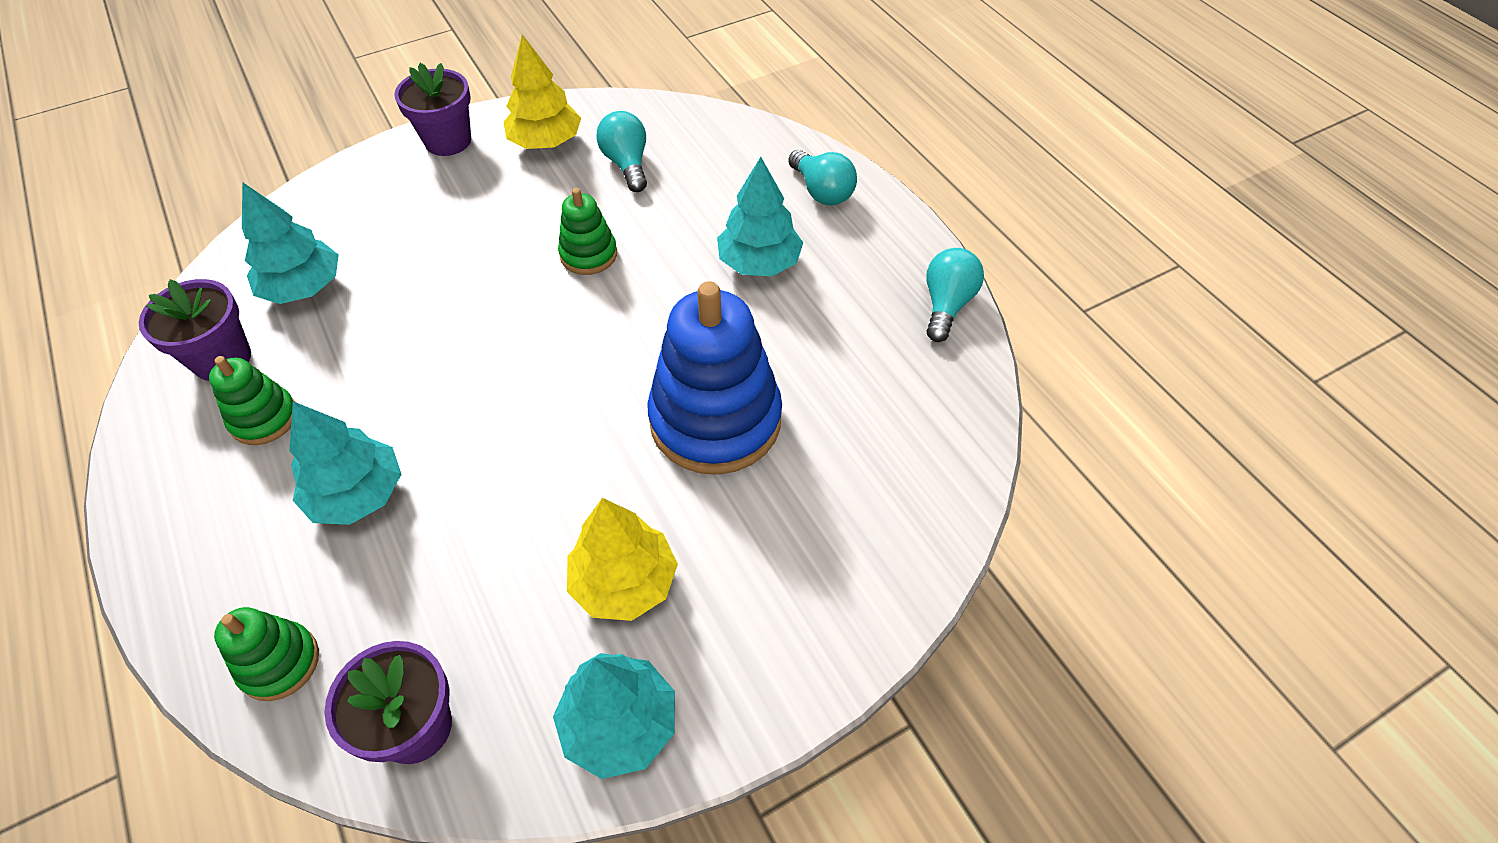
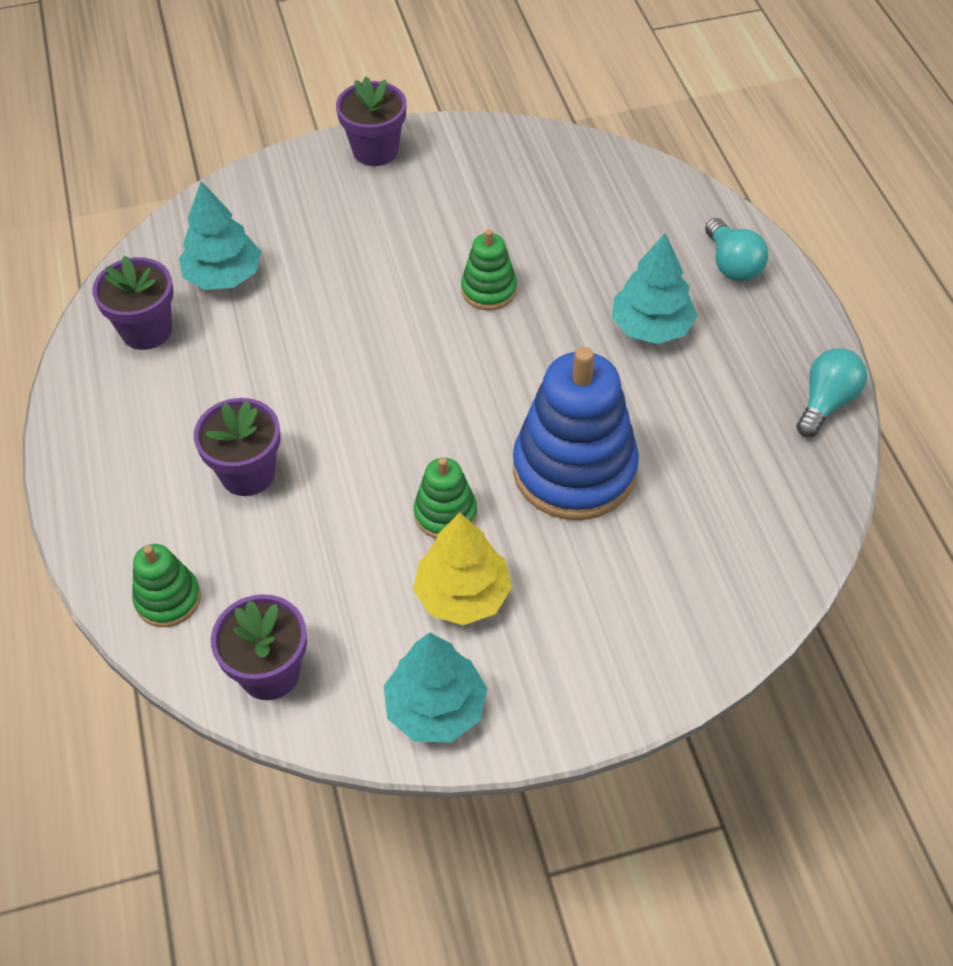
camera: 15 degrees right, 0 degrees up
green stacking toy [209,356,295,445] -> green stacking toy moved to [414,457,477,539]
turquoise tree [289,402,401,525] -> purple flower pot [194,398,281,496]
yellow tree [504,34,581,149] -> none
turquoise light bulb [596,111,647,192] -> none

